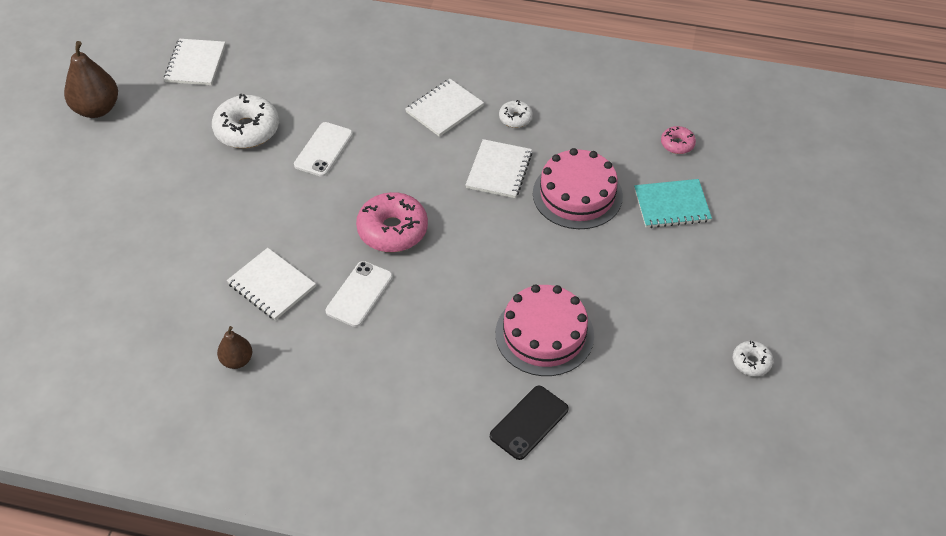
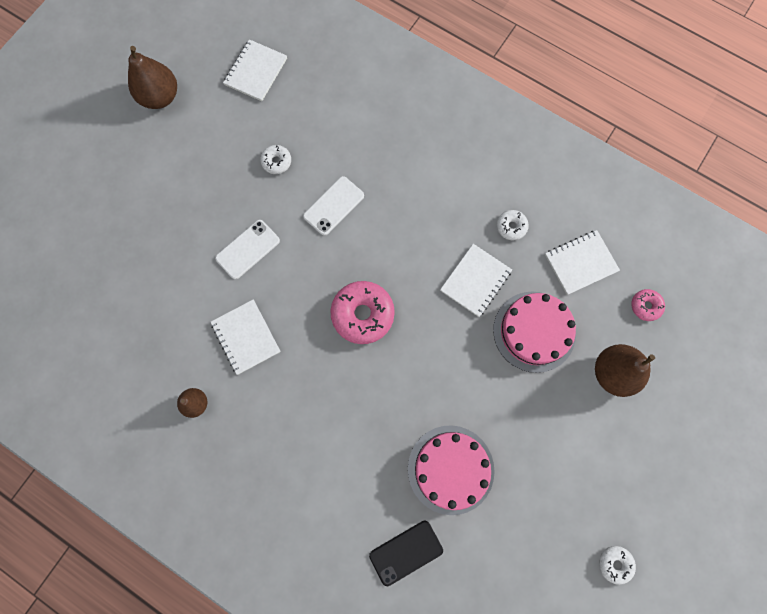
camera: 20 degrees right, 25 degrees up
white donut [212,94,279,148] -> white donut [260,145,291,174], size x0.51
white phone [325,261,393,327] -> white phone moved to [215,220,280,279]
white notebook [405,79,484,137] -> white notebook moved to [545,230,620,295]
turquoise notebook [634,179,712,228] -> brown pear [595,344,655,397]

